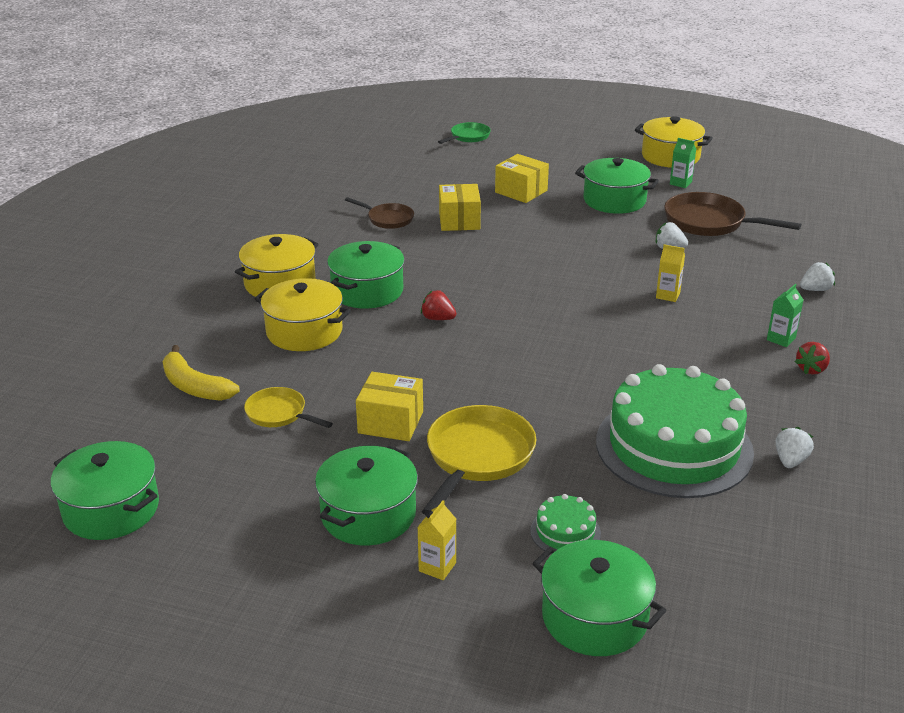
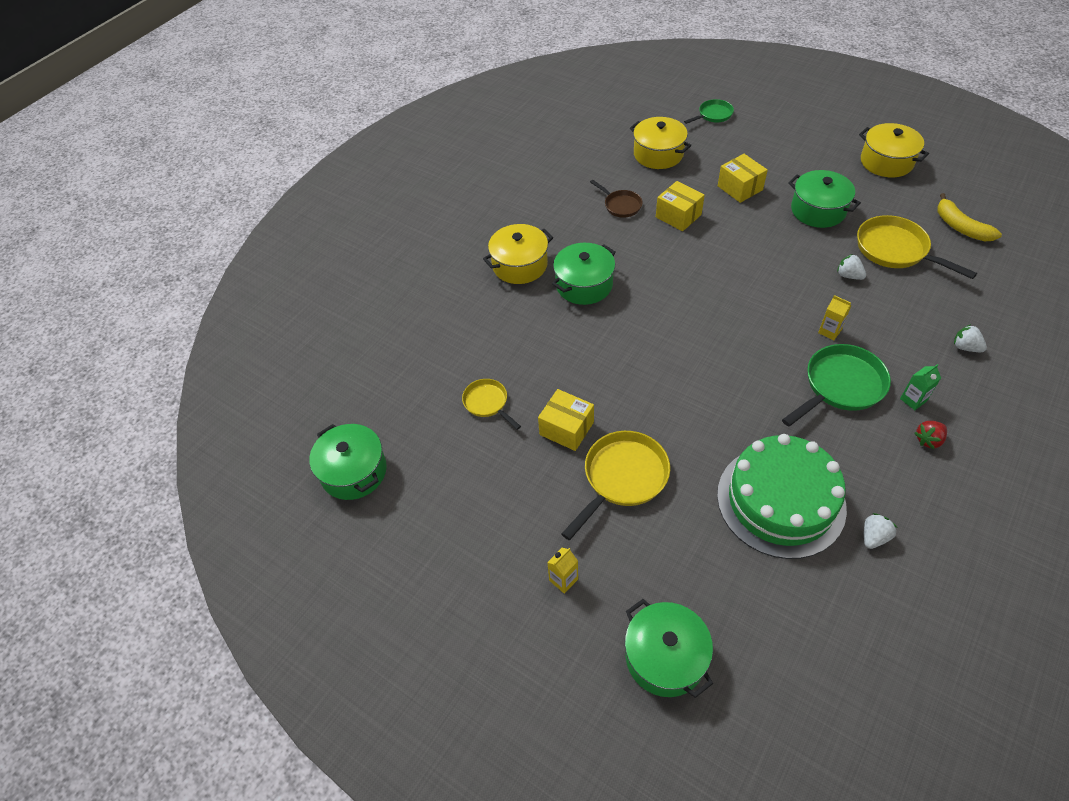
camera: 20 degrees right, 20 degrees up
yellow banana [163,345,240,401] -> yellow banana moved to [937,193,1002,241]
yellow pot [254,278,351,351] -> yellow pot moved to [630,117,691,169]
green pot [315,446,418,546] -> none
red strawberry [421,290,456,320] -> none
yellow box [439,184,481,231] -> yellow box turned 60 degrees counterclockwise [656,181,705,231]
green cake [530,494,601,554] -> none
brown pan [664,192,801,236] -> yellow pan [857,215,977,279]
green carton [670,138,696,188] -> none
white strawberry [800,262,835,291] -> white strawberry turned 135 degrees counterclockwise [954,324,987,352]
none -> green pan [782,344,891,427]

